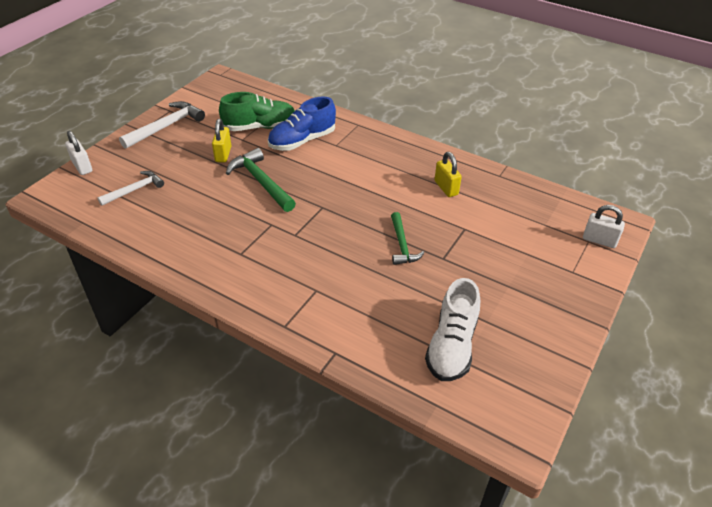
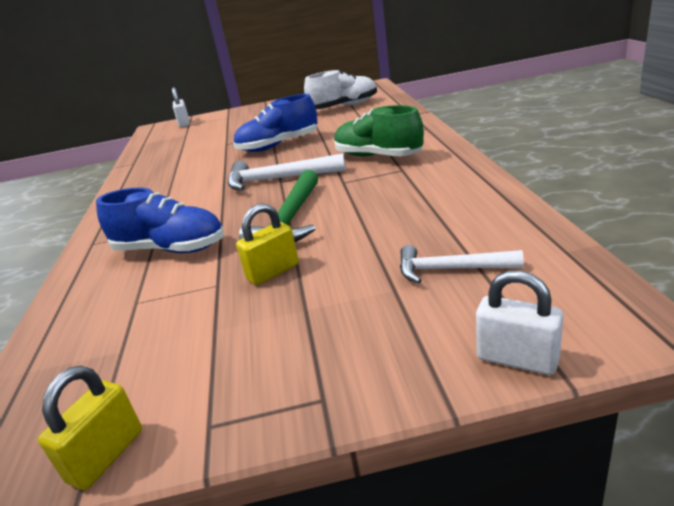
camera: 125 degrees left, 15 degrees down
white padlock [65,131,92,175] -> white padlock turned 75 degrees counterclockwise [476,270,563,375]
white hammer [119,101,205,149] -> white hammer moved to [228,153,346,190]
green shoe [219,92,295,131] -> green shoe moved to [334,105,424,156]
green hammer [391,212,424,265] -> blue shoe [233,94,318,152]
yellow padlock [434,152,462,197] -> yellow padlock moved to [38,366,142,490]

